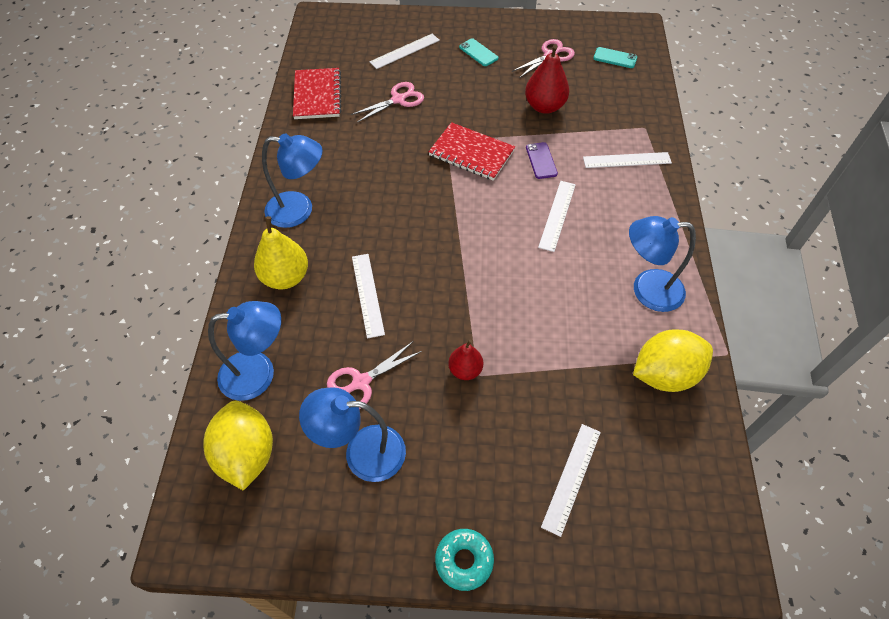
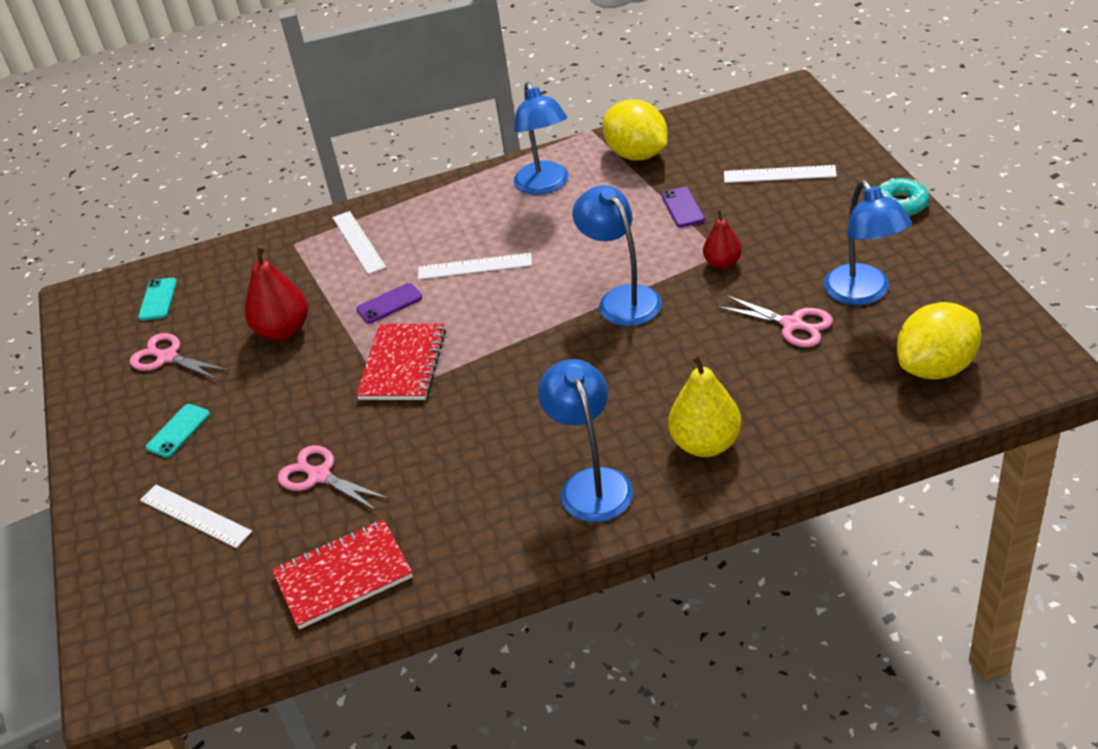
camera: 105 degrees left, 15 degrees down
blue lamp [208,301,281,401] -> blue lamp moved to [573,185,662,326]
white ruler [352,254,385,338] -> none
none -> purple phone [662,187,705,227]

